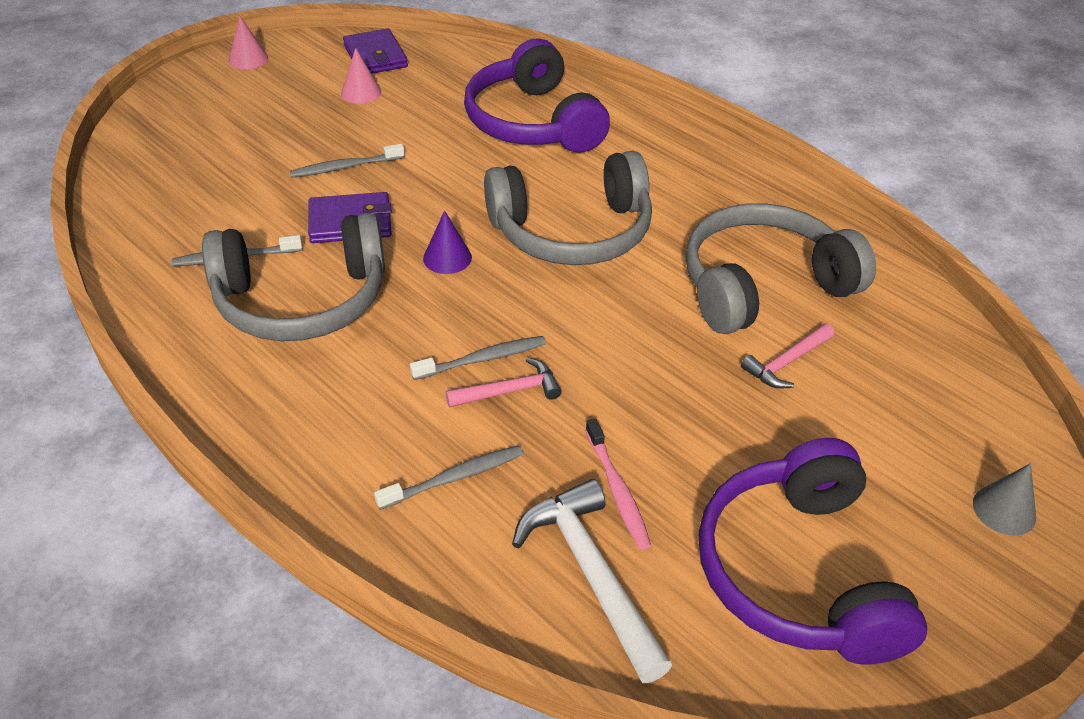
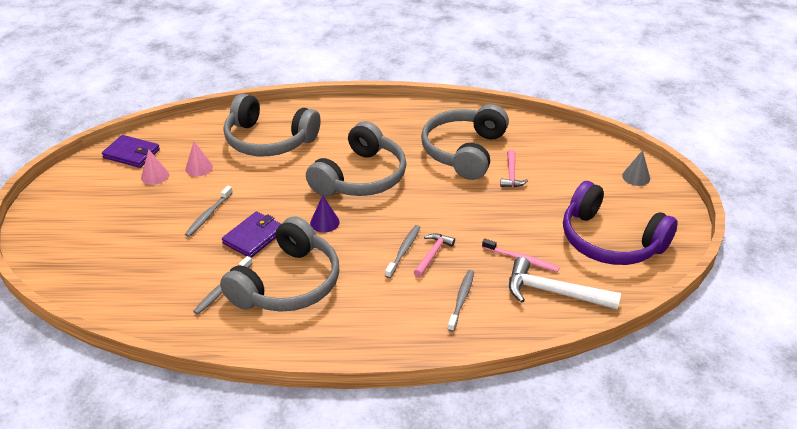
camera: 45 degrees left, 5 degrees down
pink cone [229,15,268,69] -> pink cone moved to [185,141,213,176]
purple headphones [464,38,610,153] -> grey headphones [224,94,320,156]

